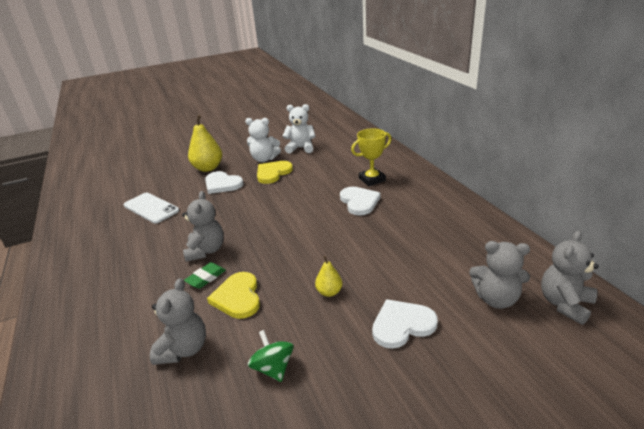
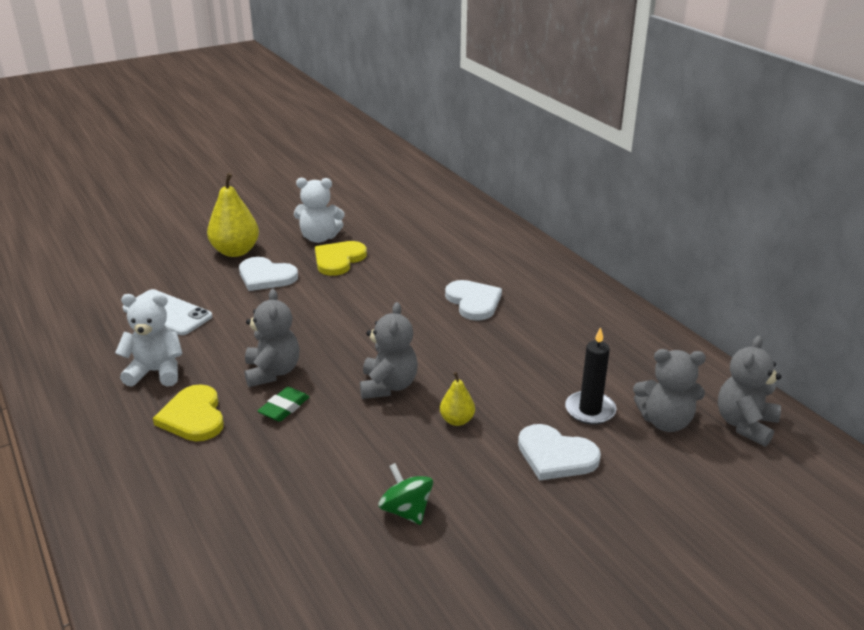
camera: 10 degrees left, 0 degrees up
grey teddy bear [150,278,206,365] -> grey teddy bear moved to [360,302,418,399]
yellow heart [207,272,260,319] -> yellow heart moved to [153,384,224,441]
white teddy bear [283,104,316,153] -> white teddy bear moved to [115,294,183,387]
yellow trophy [351,128,392,186] -> none
white heart [372,299,438,349] -> white heart turned 120 degrees counterclockwise [518,424,601,481]
none -> black candle [565,327,617,425]

